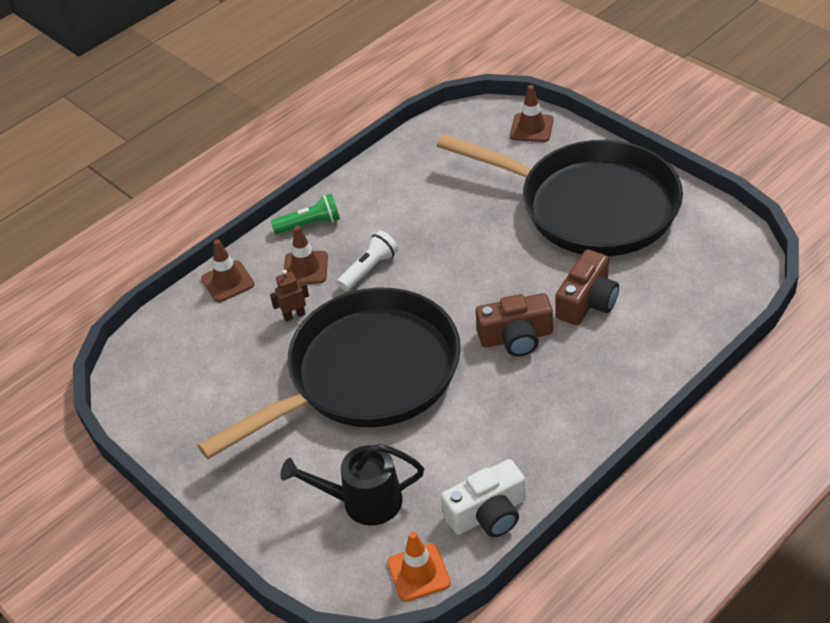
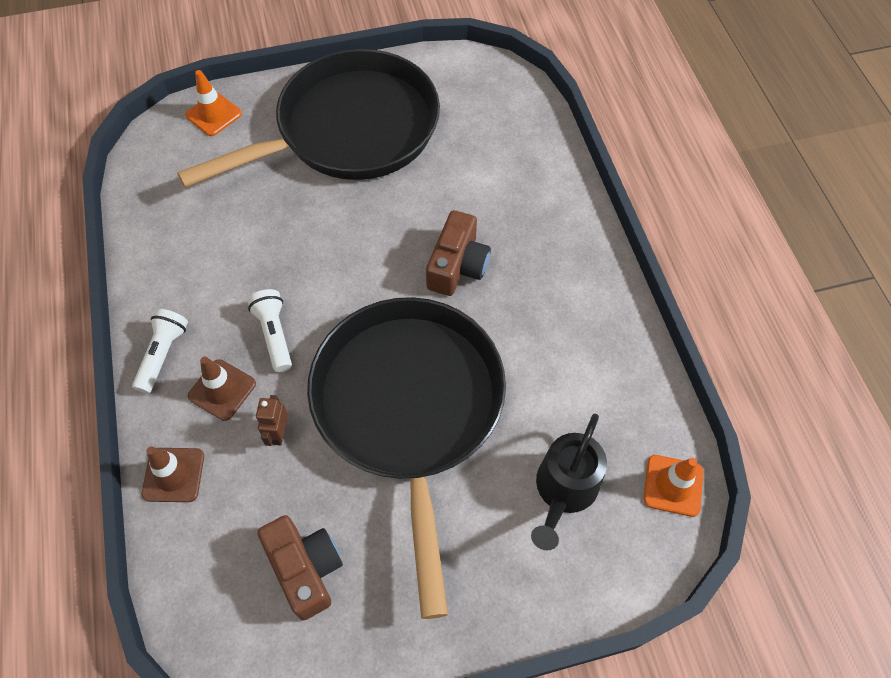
camera: 65 degrees left, 15 degrees up
green flashlight [271,194,340,234] -> white flashlight [132,309,188,394]
white camera [441,459,526,537] -> none
brown traffic cone [510,85,554,142] -> orange traffic cone [185,70,242,136]
brown camera [555,249,619,325] -> brown camera moved to [257,515,343,621]

